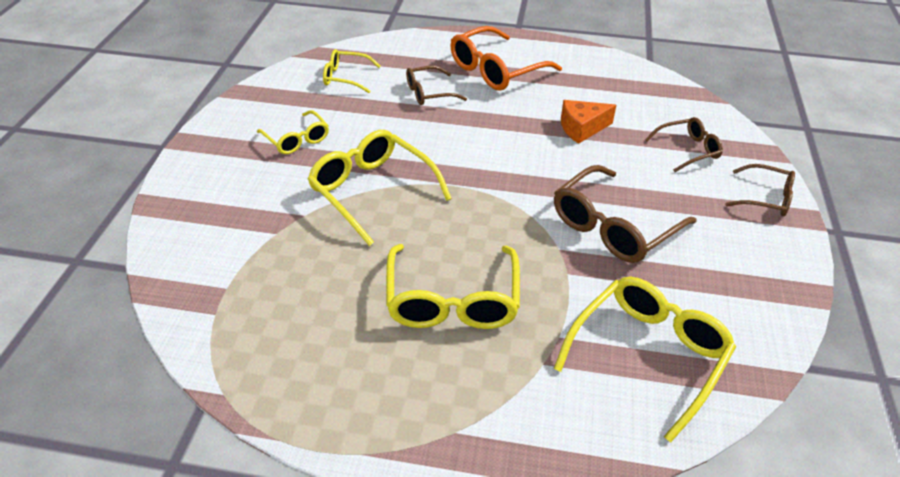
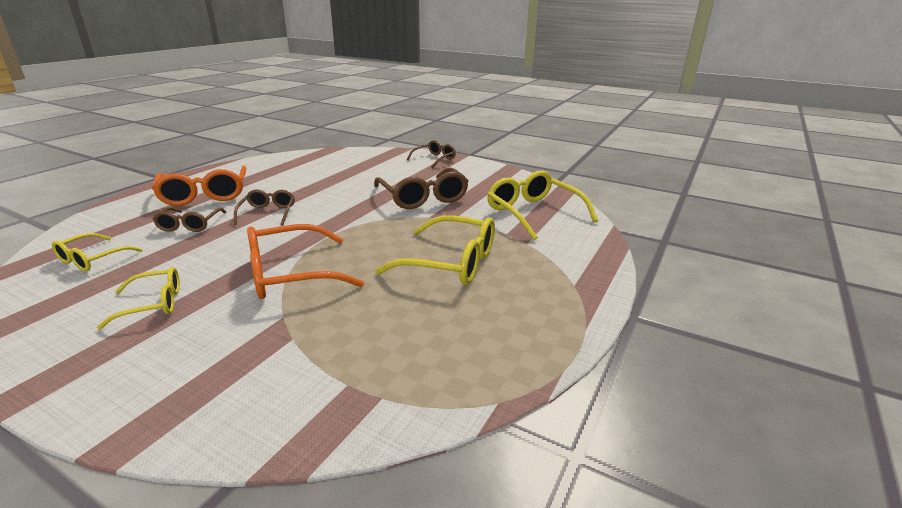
camera: 70 degrees left, 15 degrees down
yellow glasses [308,130,452,246] -> orange glasses [247,224,364,299]
orange cheese [561,100,616,144] -> none
brown glasses [645,117,723,172] -> brown glasses moved to [234,189,295,225]

